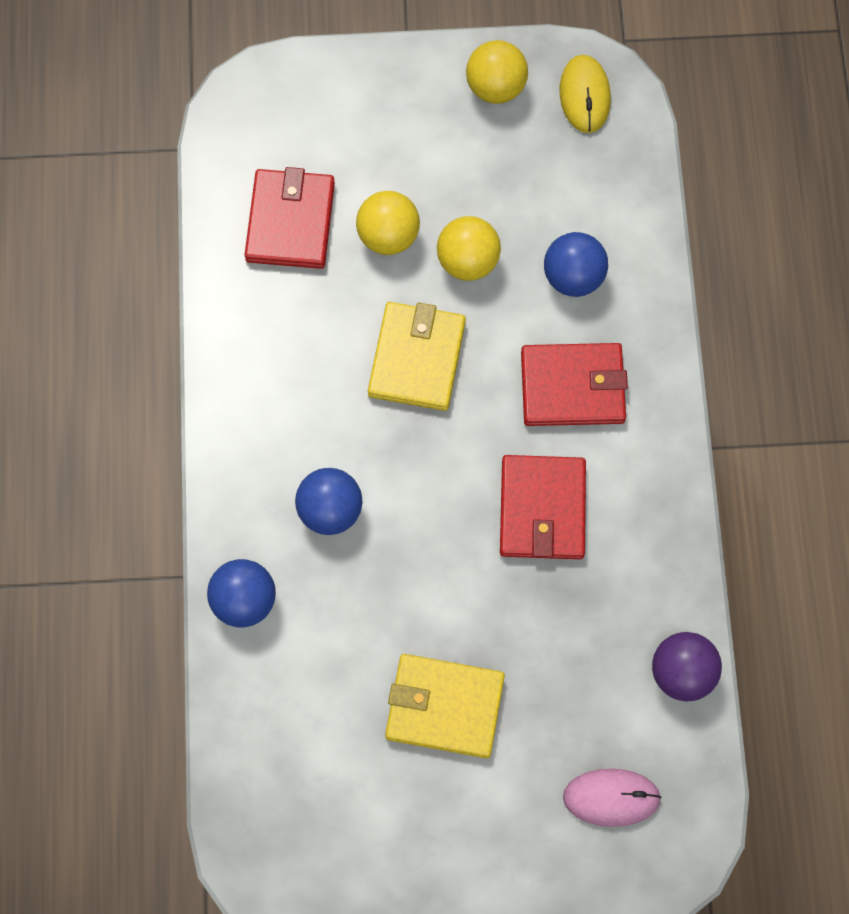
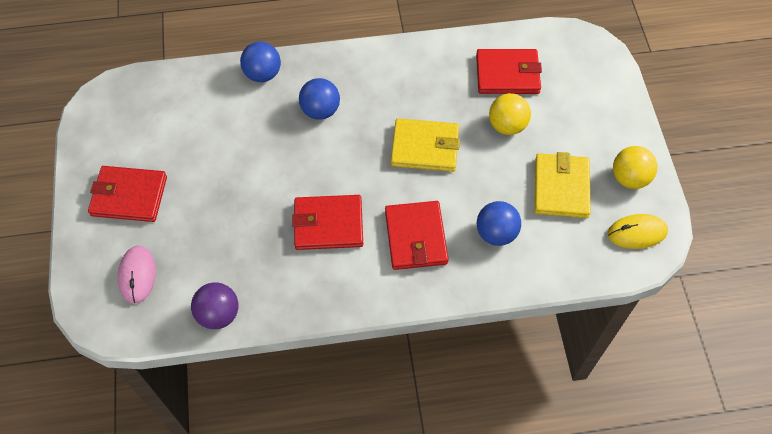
camera: 85 degrees right, 10 degrees down
yellow wallet [385,654,505,758] -> yellow wallet moved to [534,152,591,218]
yellow ball [437,216,501,281] -> none
none -> red wallet [88,166,167,222]

